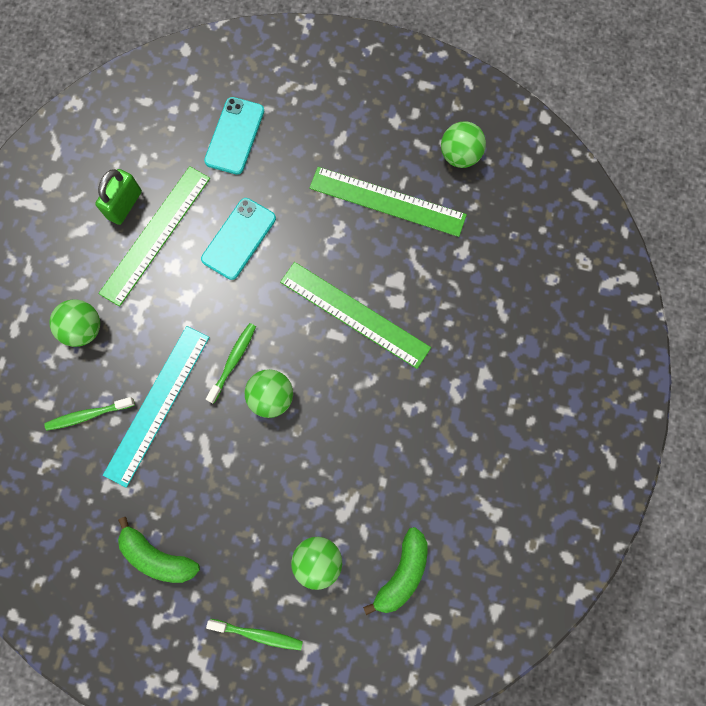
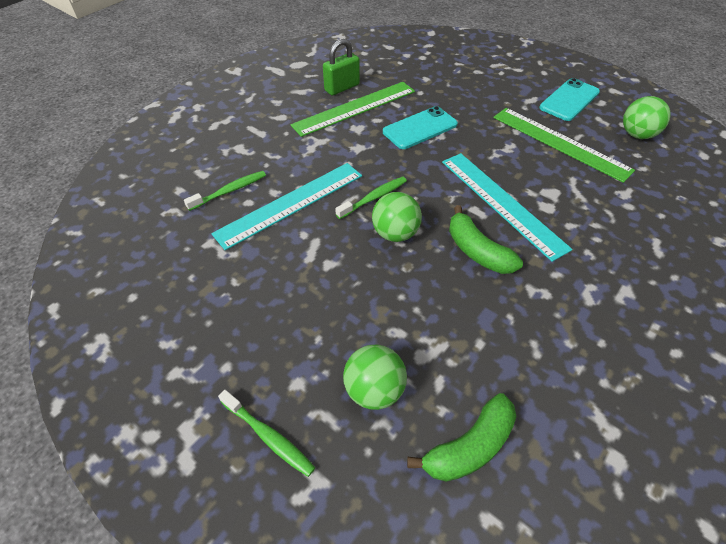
camera: 25 degrees right, 25 degrees down
green toothbrush [44,397,135,431] -> green toothbrush turned 135 degrees clockwise [184,171,266,211]
green ball [50,300,100,347] -> none
green banana [118,517,200,583] -> green banana moved to [449,205,523,274]
turquoise phone [204,97,264,175] -> turquoise phone moved to [539,78,600,121]
green ruler [280,262,431,369] -> turquoise ruler [442,153,573,262]

